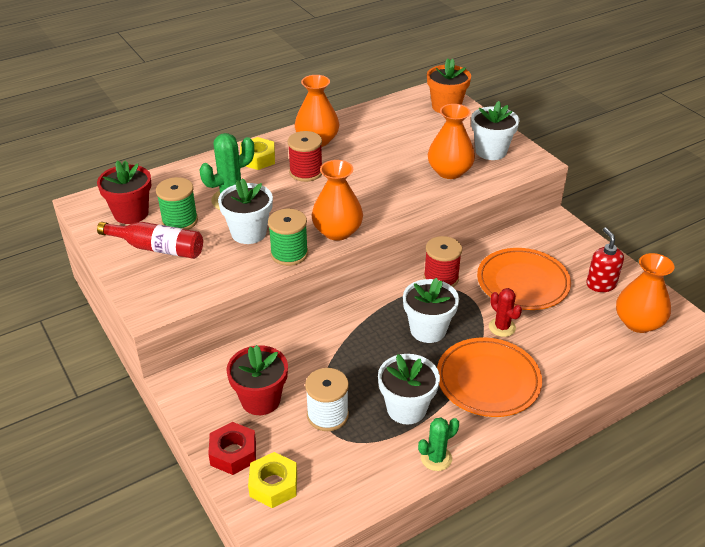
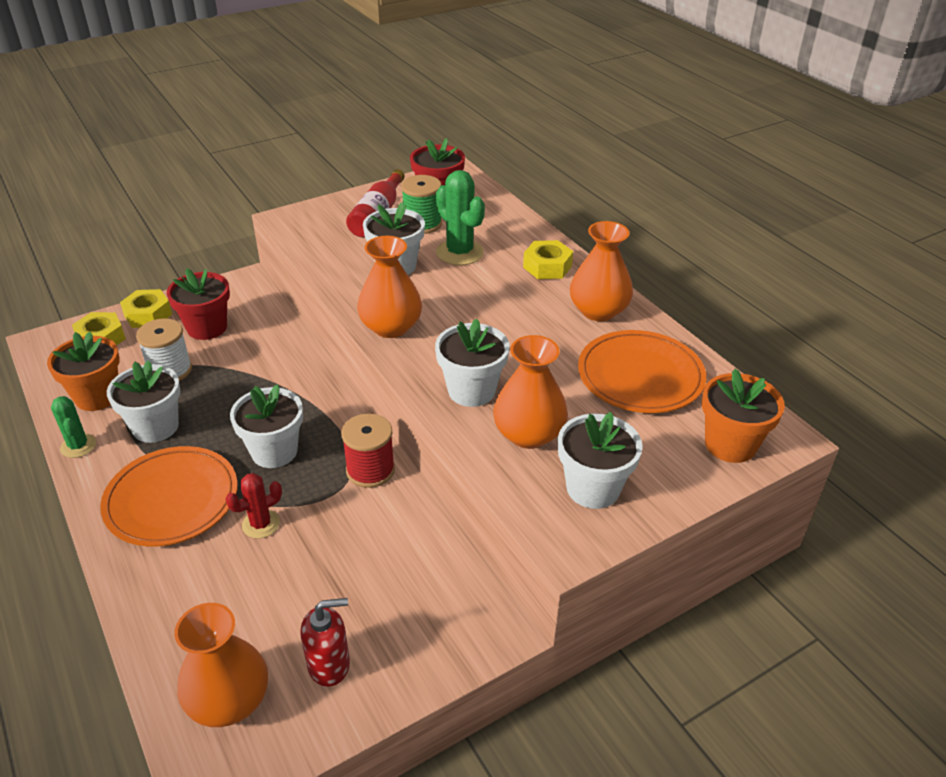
camera: 90 degrees right, 0 degrees up
red nut [208,422,256,475] -> yellow nut [120,289,172,328]
green spool [268,209,308,266] -> none
red spool [288,131,322,182] -> none
orange plate [477,248,571,310] -> orange plate moved to [578,330,706,413]
none -> orange flower pot [47,332,120,411]
none -> white flower pot [435,318,510,407]

